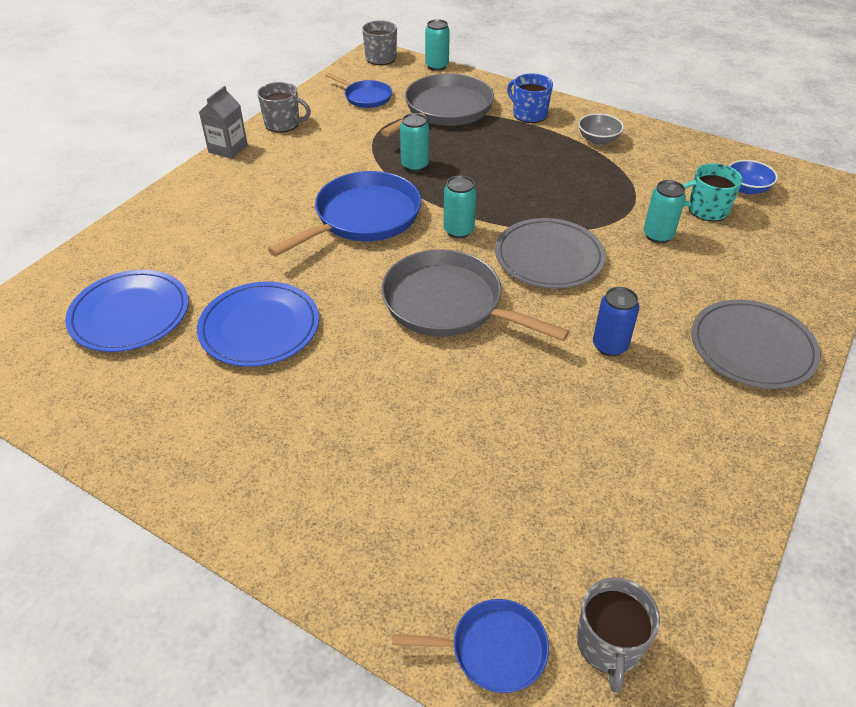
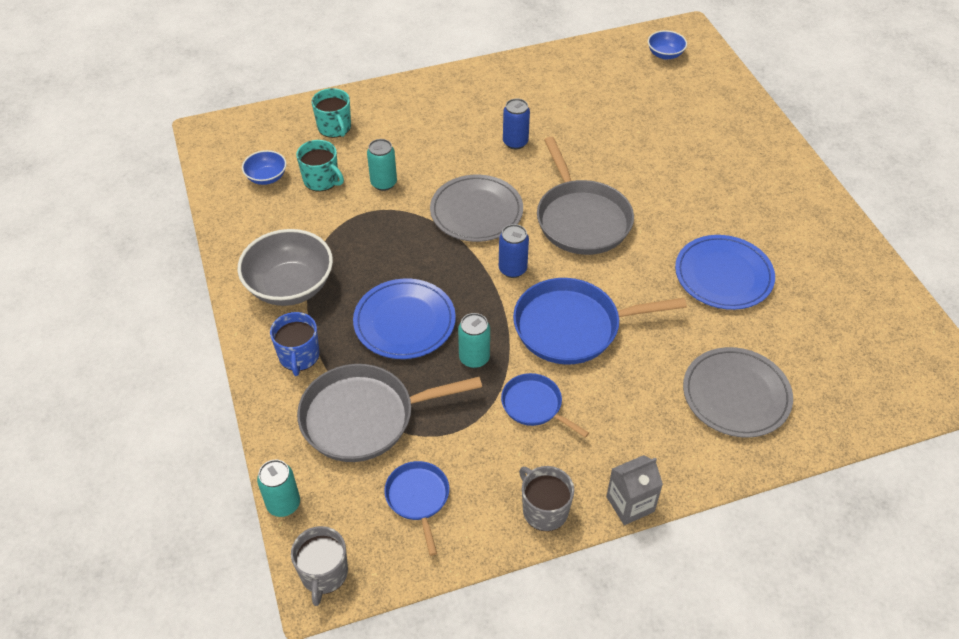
camera: 140 degrees left, 5 degrees up
blue plate [65,270,189,352] -> blue plate moved to [353,278,456,359]
blue pan [392,599,549,693] -> blue pan moved to [501,373,589,438]
turquoise can [443,175,476,238] -> blue can [499,224,529,278]
grey mug [577,578,660,693] -> blue bowl [648,30,687,60]
grey bowl [578,113,624,145] -> grey bowl [238,229,333,306], size x1.92
grey plate [691,299,821,389] -> grey plate moved to [683,347,793,438]
none -> turquoise mug [312,88,351,138]

